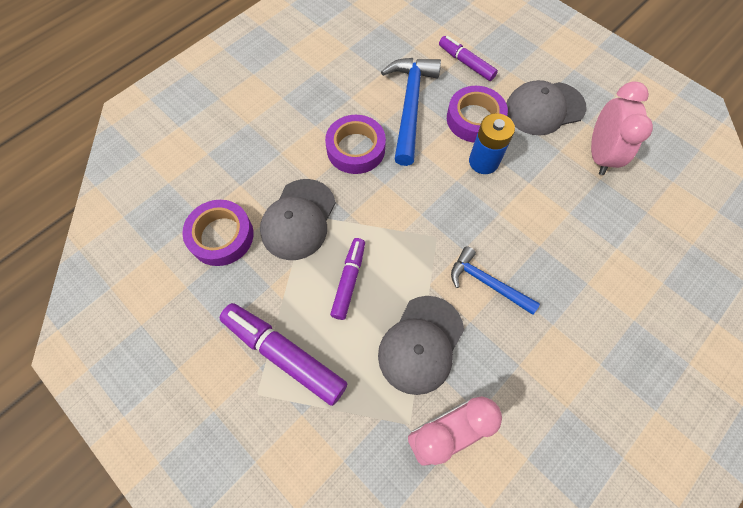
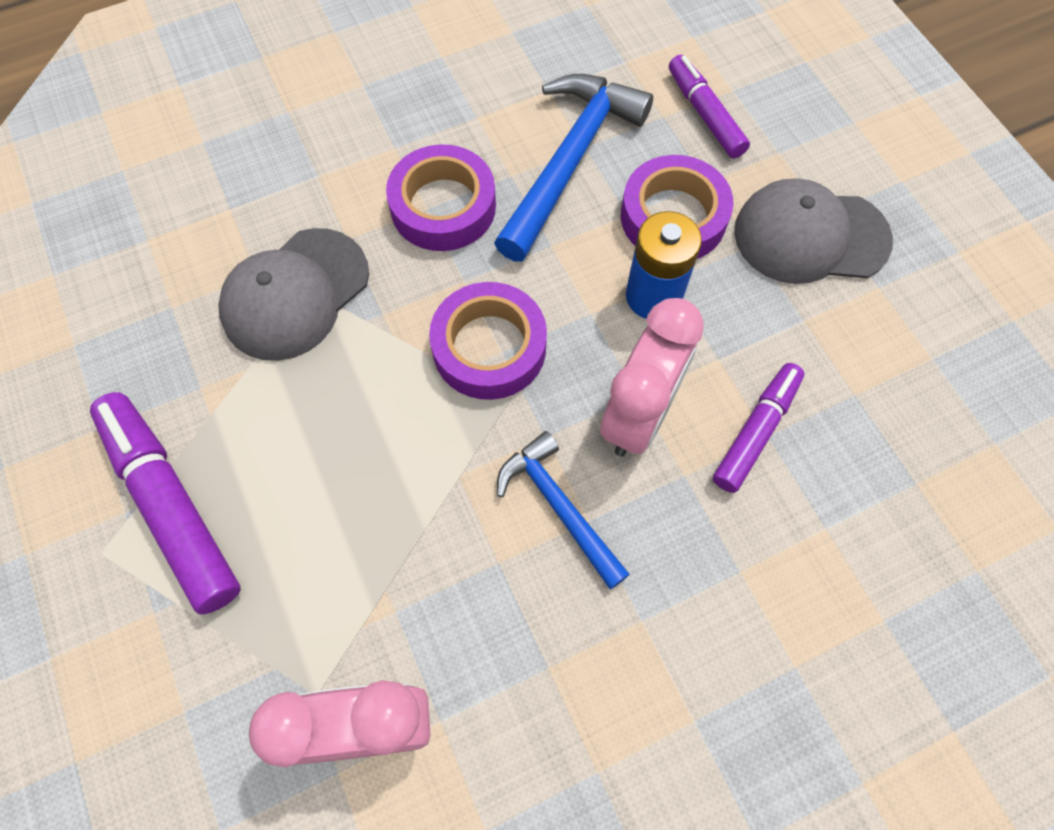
camera: 20 degrees right, 0 degrees up
purple tape [182,200,254,266] -> purple tape moved to [429,282,547,400]
purple marker [330,238,365,320] -> purple marker moved to [713,363,804,493]
grey cap [378,296,464,395] -> none
pink clock [591,81,653,175] -> pink clock moved to [600,298,704,457]

